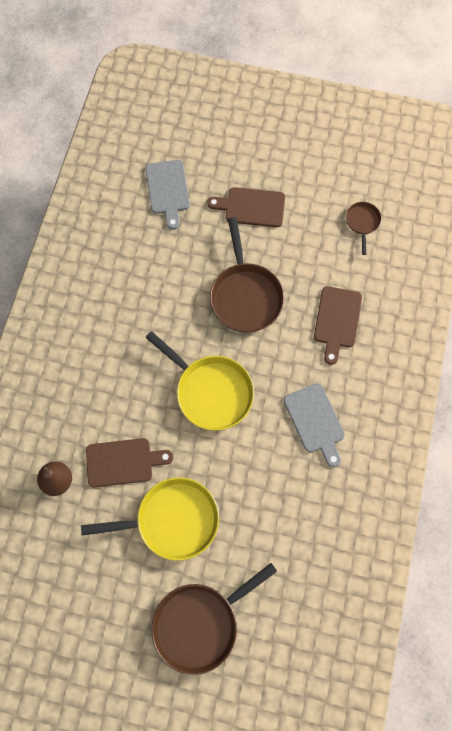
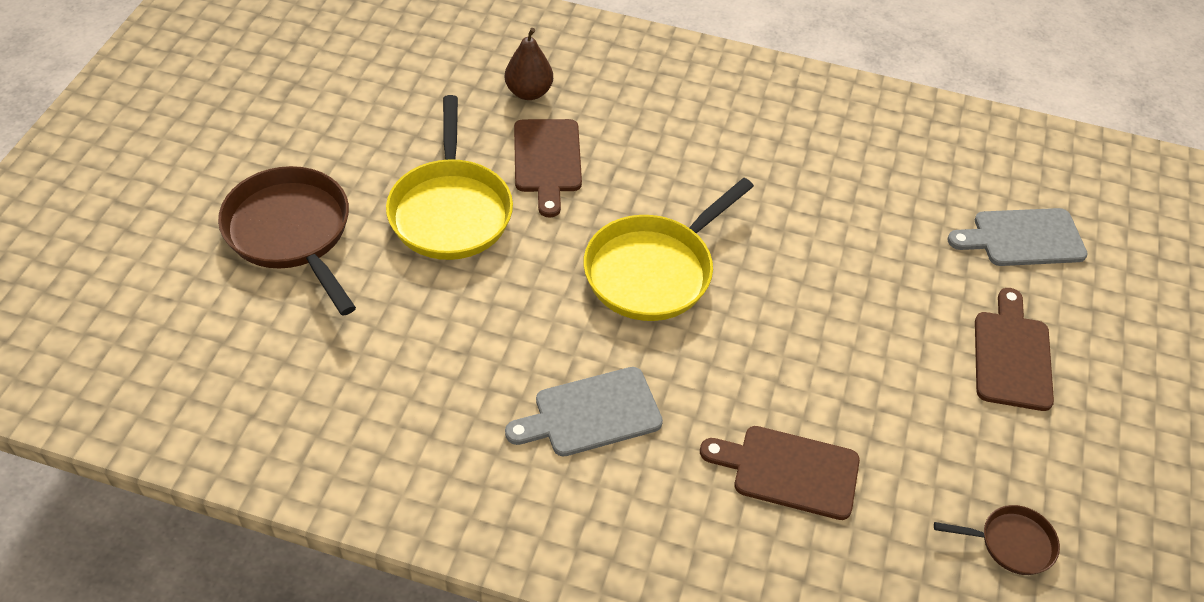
camera: 90 degrees right, 20 degrees down
brown pan [210,217,284,333] -> none

